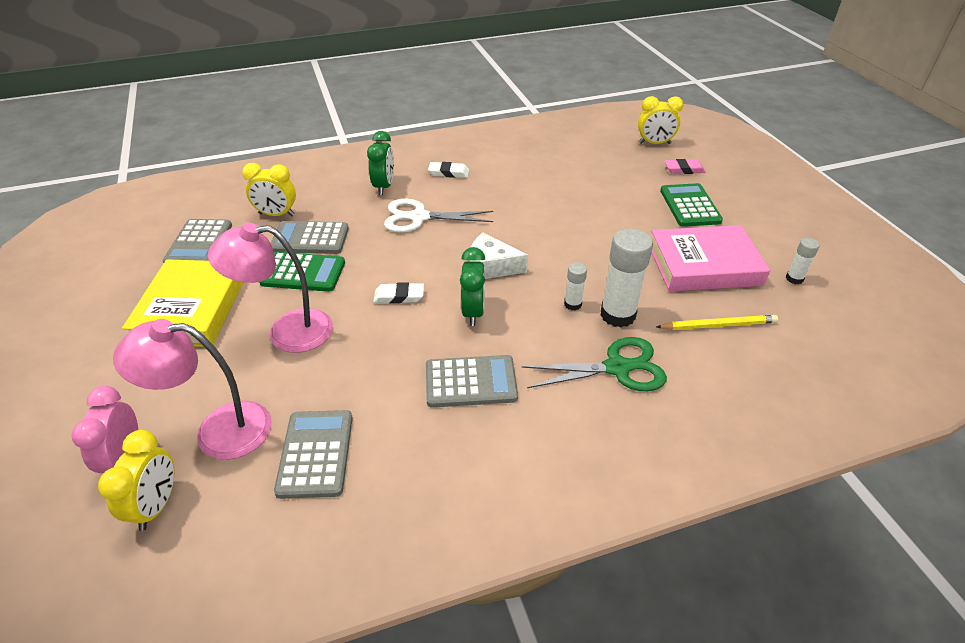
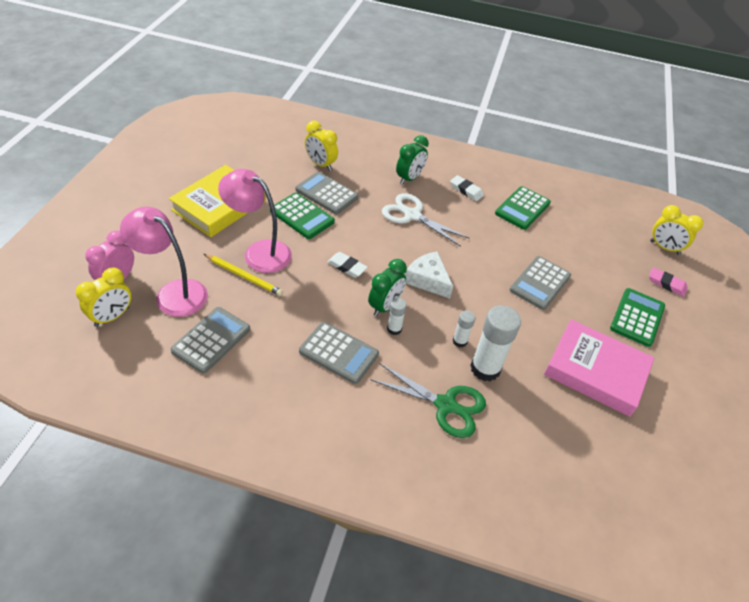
camera: 30 degrees right, 5 degrees up
grey calculator [163,219,232,263] -> grey calculator moved to [510,256,571,310]
yellow pencil [656,315,778,330] -> yellow pencil moved to [204,254,283,296]
white glue stick [786,238,820,284] -> white glue stick moved to [387,298,407,335]
none -> green calculator [495,186,551,230]

